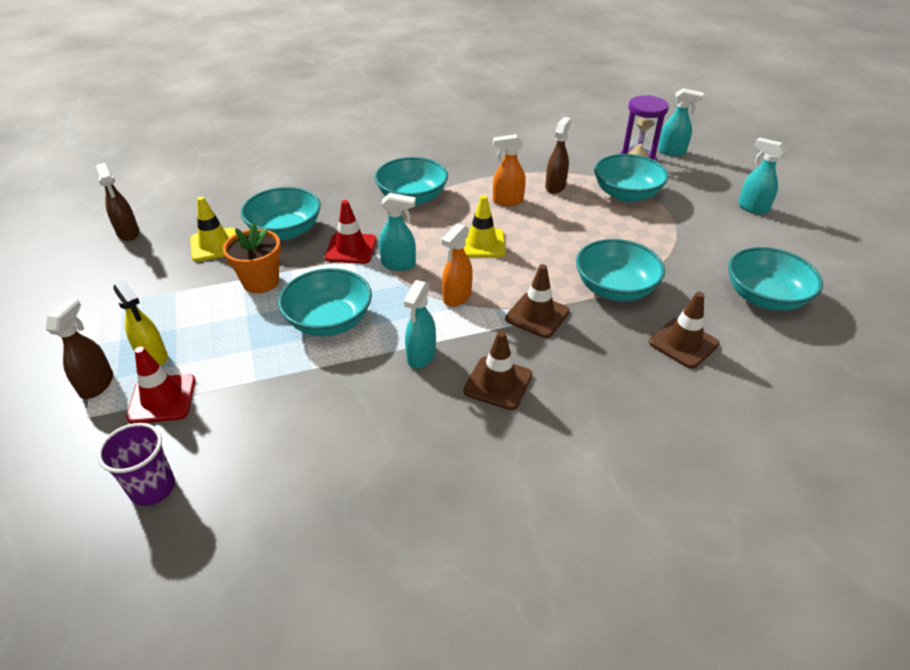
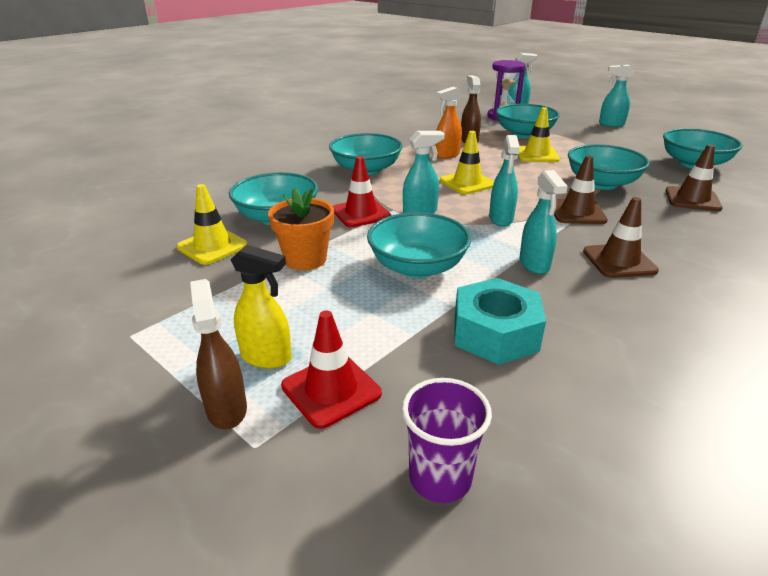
camera: 30 degrees left, 10 degrees down
brown spray bottle [96,163,139,241] -> none
orange spray bottle [441,223,473,307] -> turquoise spray bottle [489,135,520,227]
none -> turquoise nut [454,278,546,365]
none -> yellow traffic cone [518,107,560,162]

